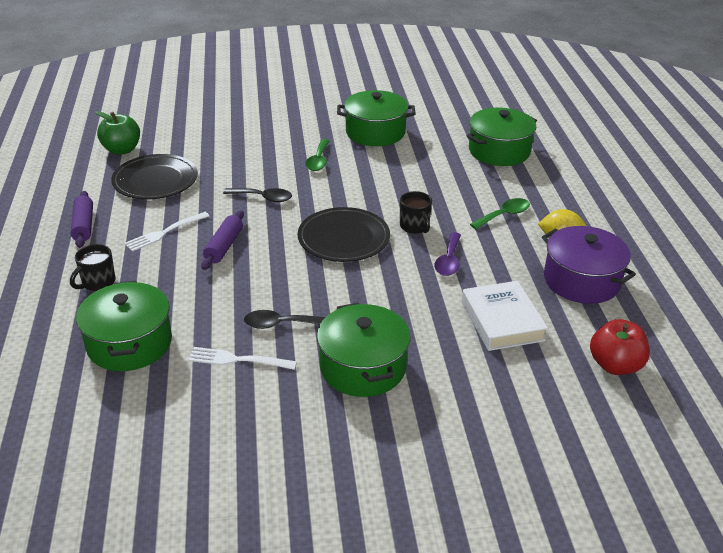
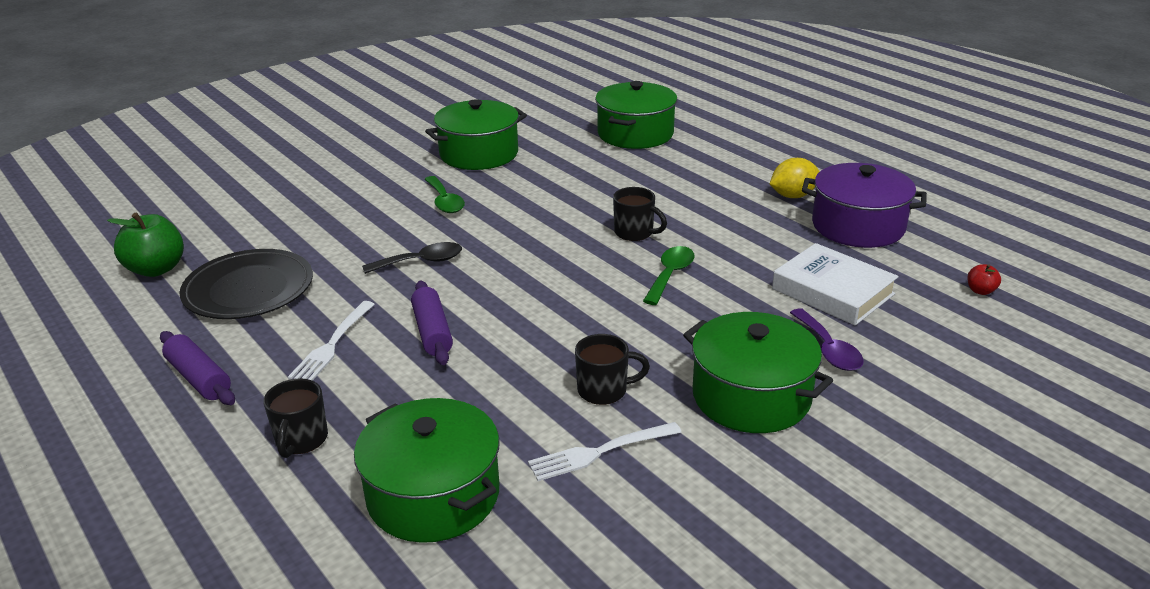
camera: 30 degrees left, 5 degrees down
black spoon [244,310,325,329] -> black mug [575,334,650,405]
black plate [298,207,390,262] -> none
purple spoon [434,232,461,276] -> purple spoon moved to [790,308,864,371]
green spoon [470,198,530,229] -> green spoon moved to [643,246,695,305]
red apple [590,319,650,375] -> red apple [967,264,1001,295], size x0.47

